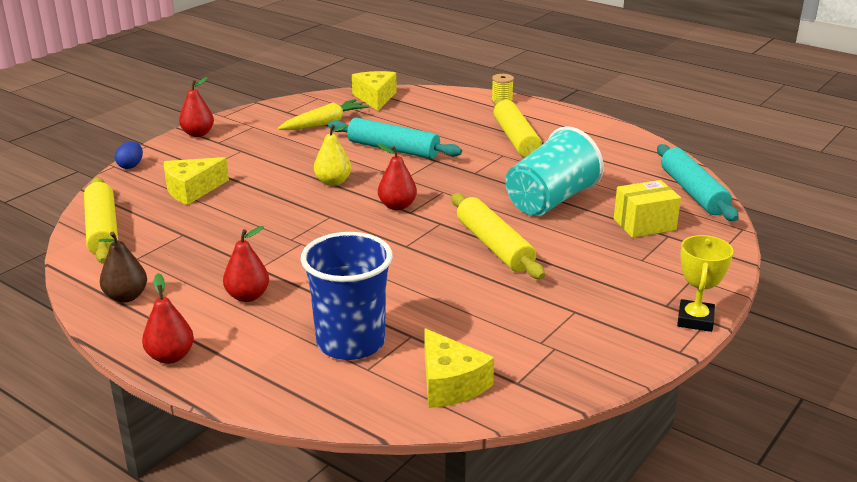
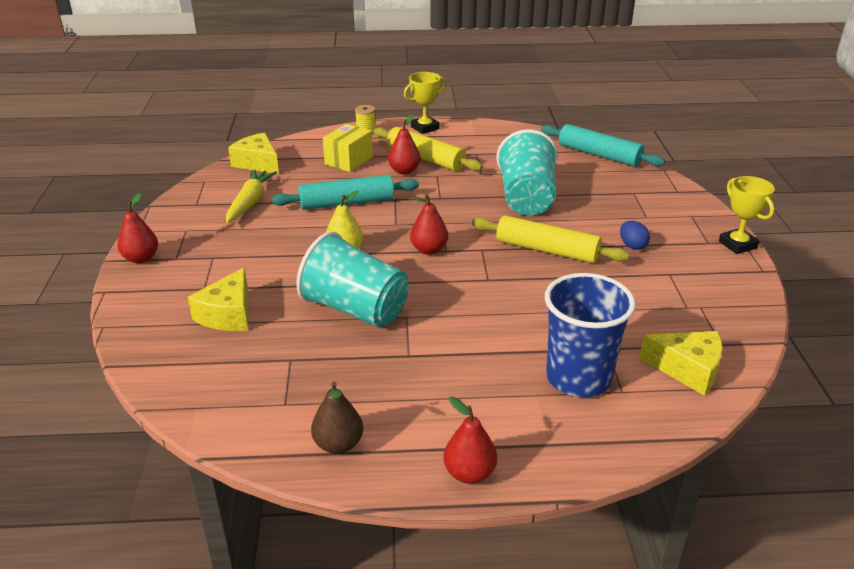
camera: 40 degrees left, 5 degrees up
yellow rolling pin [84,178,118,264] -> none
blue egg [115,142,143,169] -> blue egg moved to [620,221,650,250]
red pear [223,226,269,302] -> red pear moved to [388,114,421,174]
yellow box [614,180,681,238] -> yellow box moved to [323,124,373,172]
none -> turquoise cup [297,232,409,328]
none -> yellow trophy [404,72,446,134]

